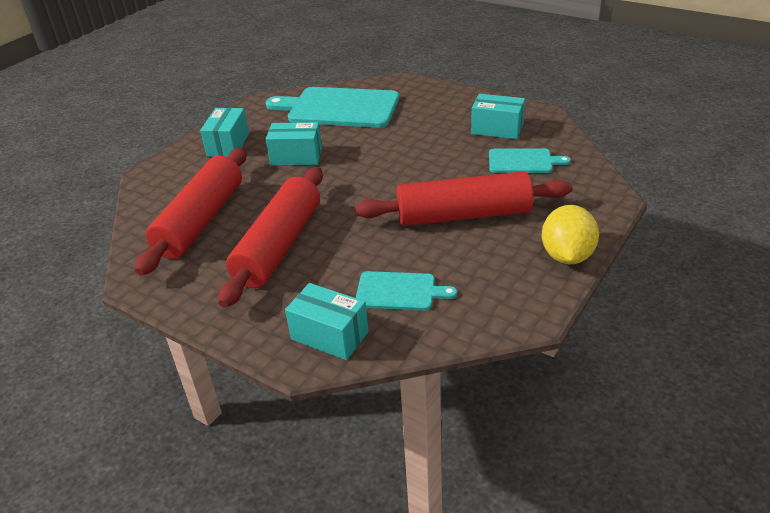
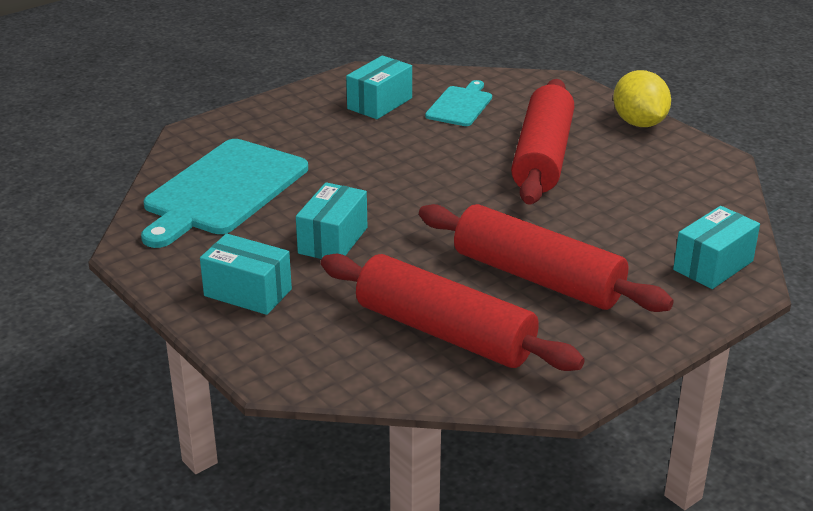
camera: 75 degrees left, 5 degrees down
turquoise cutting board [356,271,457,311] -> none
yellow lemon [542,205,599,264] -> yellow lemon turned 45 degrees clockwise [613,70,671,127]

